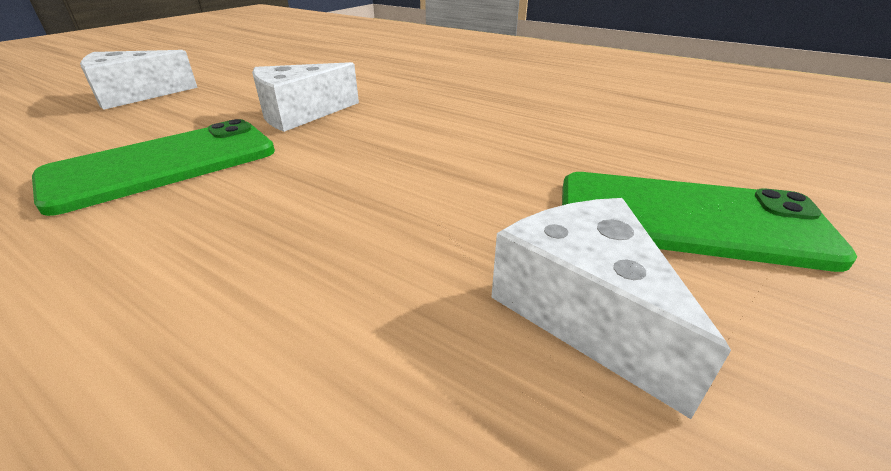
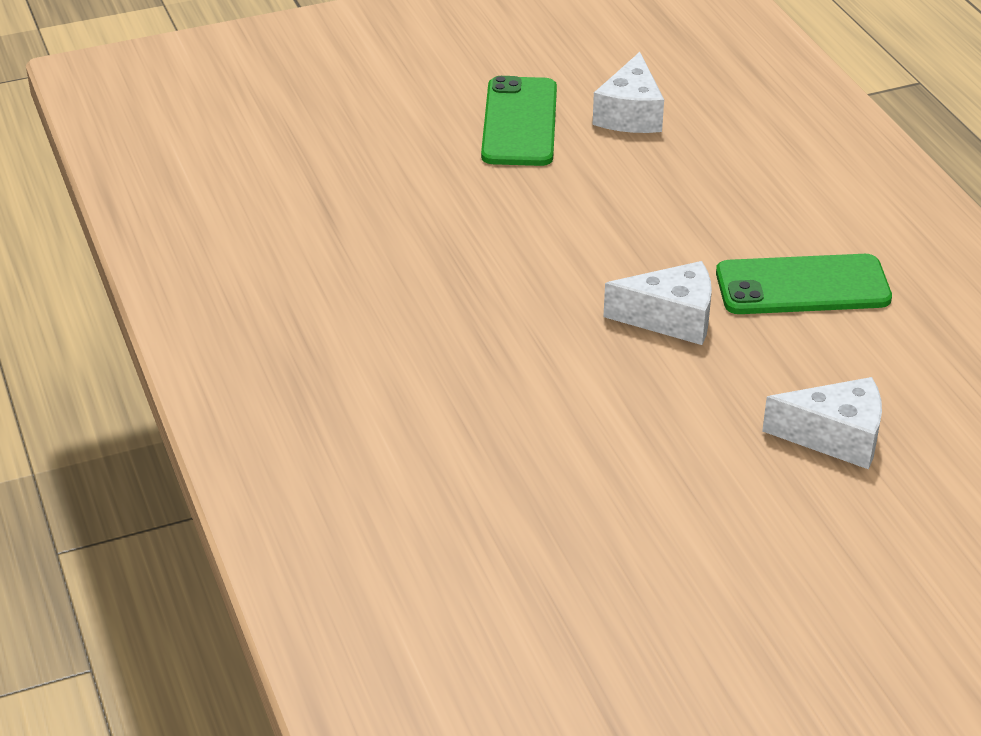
camera: 145 degrees left, 5 degrees up
green phone [562,172,857,272] -> green phone turned 45 degrees clockwise [481,76,557,166]

